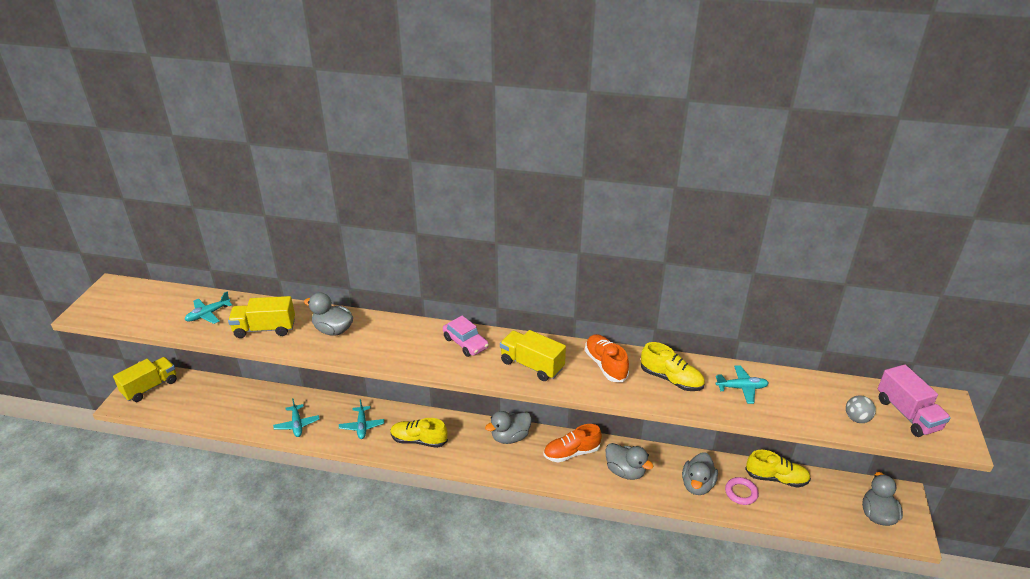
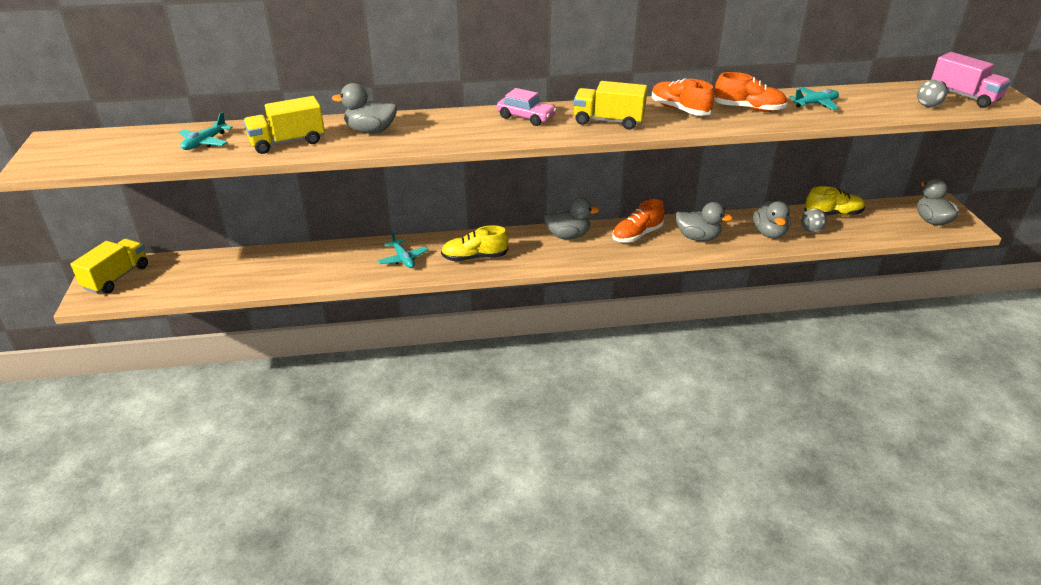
camera: 20 degrees left, 0 degrees up
turquoise plane [273,398,320,437] -> none
grey duck [485,411,532,444] -> grey duck turned 135 degrees counterclockwise [544,198,600,239]
yellow shoe [641,342,705,391] -> orange shoe [714,72,788,112]
pink ring [725,477,759,505] -> grey ball [801,208,827,233]

